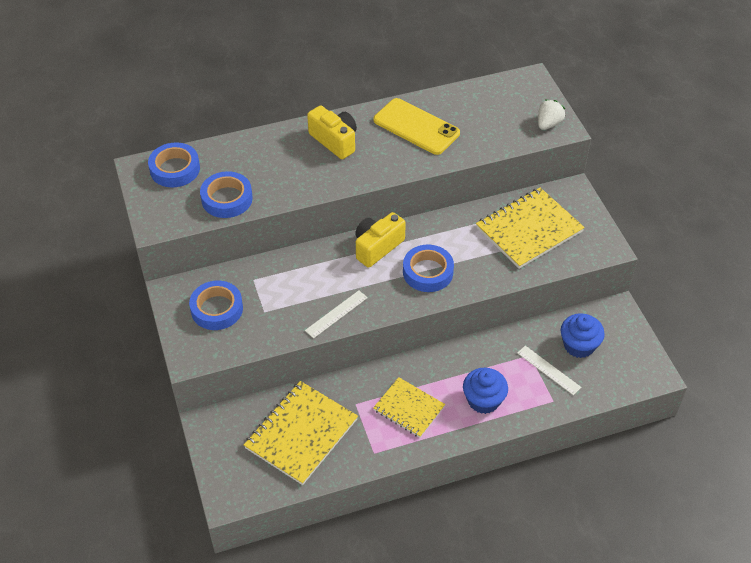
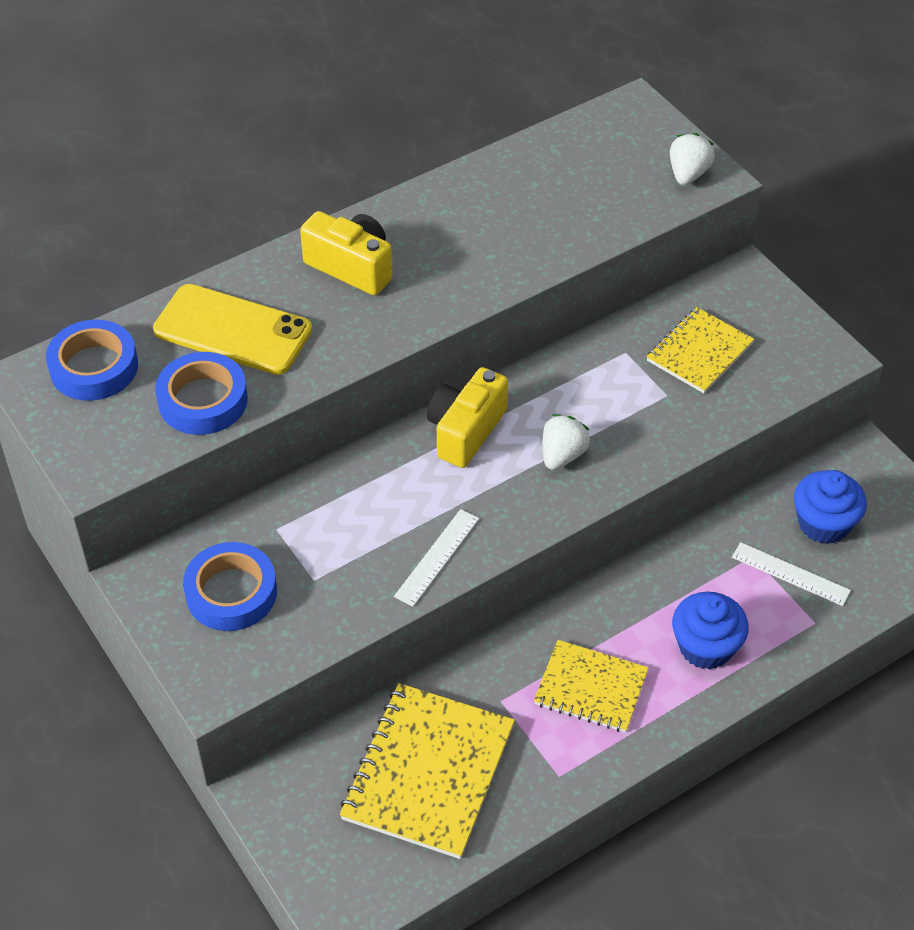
camera: 15 degrees left, 0 degrees up
yellow phone [374,98,460,155] -> yellow phone moved to [153,284,312,375]
blue tape [403,245,454,292] -> white strawberry [543,414,590,470]
yellow notebook [476,188,585,269] -> yellow notebook [647,307,754,393], size x0.62

